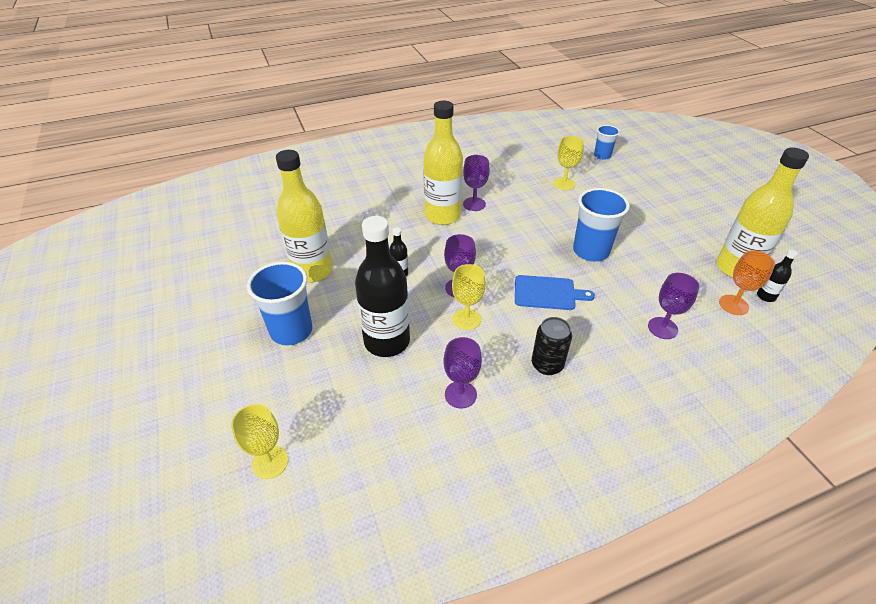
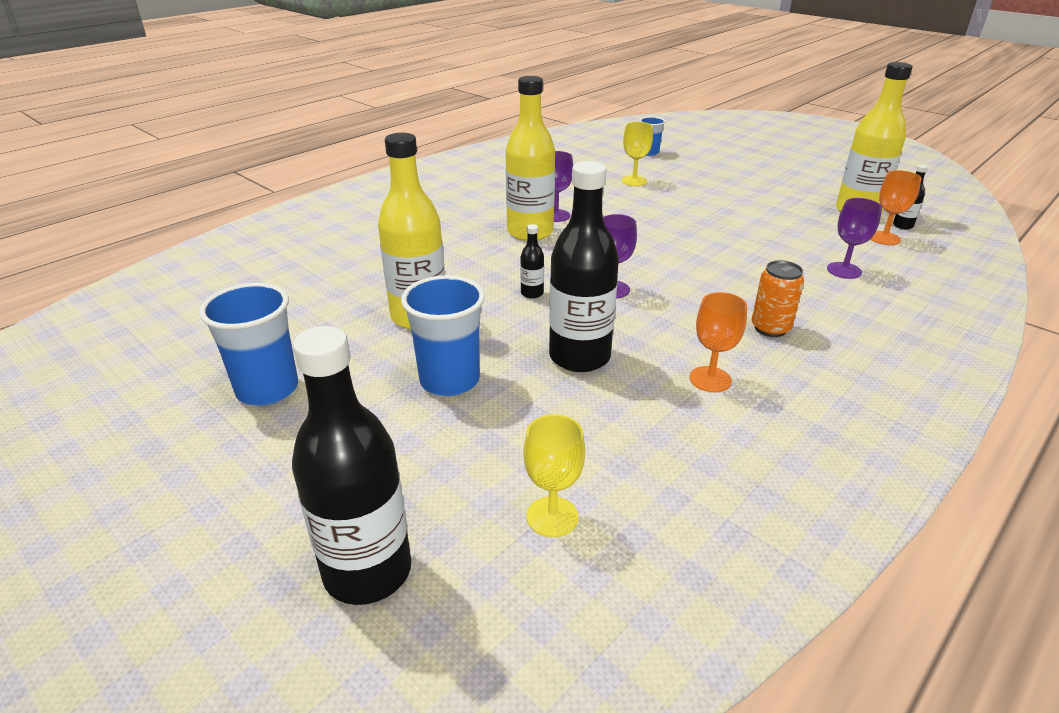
camera: 25 degrees left, 10 degrees down
purple goblet [443,337,482,409] -> orange goblet [690,292,747,392]
yellow goblet [452,264,486,330] -> none
blue cutting board [515,275,595,310] -> none
black can [532,317,572,375] -> orange can [751,260,804,337]
blue cup [573,188,630,262] -> blue cup moved to [199,283,298,406]
none -> black bottle [292,326,411,605]

